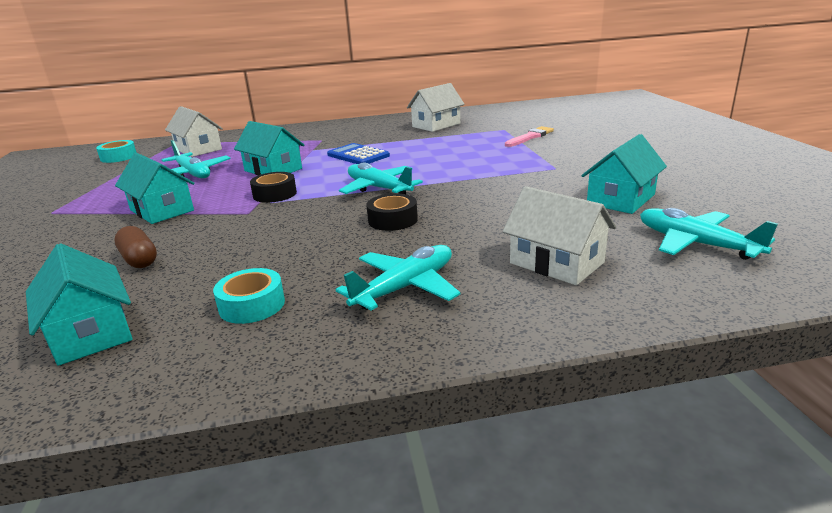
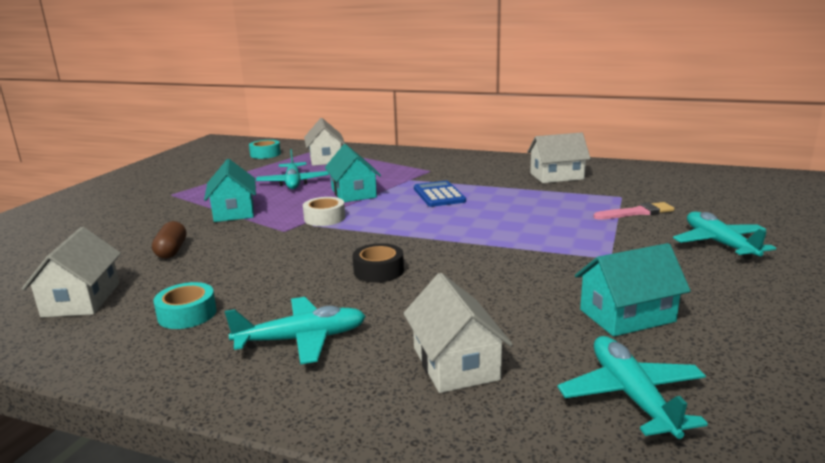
camera: 30 degrees right, 5 degrees down
turquoise house [26,243,133,366] -> white house [22,227,121,317]
black tape [250,172,297,203] -> white tape [303,197,345,226]
turquoise plane [339,163,423,194] -> turquoise plane moved to [673,211,776,260]

